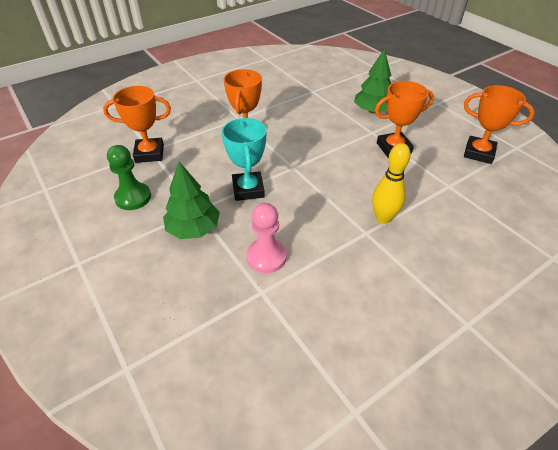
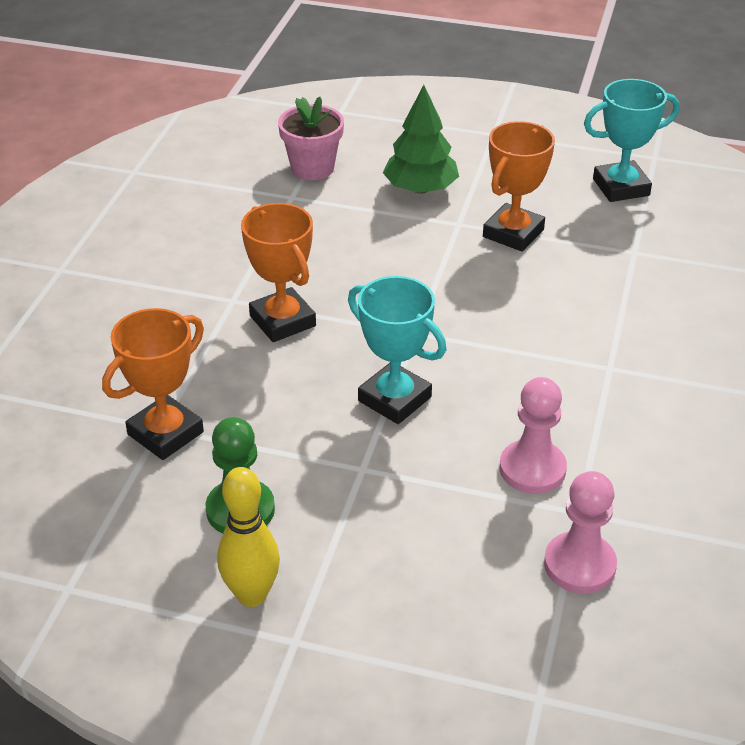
camera: 40 degrees left, 5 degrees down
green tree [163,162,220,239] -> none
yellow bowling pin [372,143,411,224] -> yellow bowling pin moved to [217,467,280,607]
orange trophy [464,85,535,164] -> turquoise trophy [584,79,680,202]
none -> pink flower pot [278,97,344,180]
none -> pink pawn [544,471,617,594]

